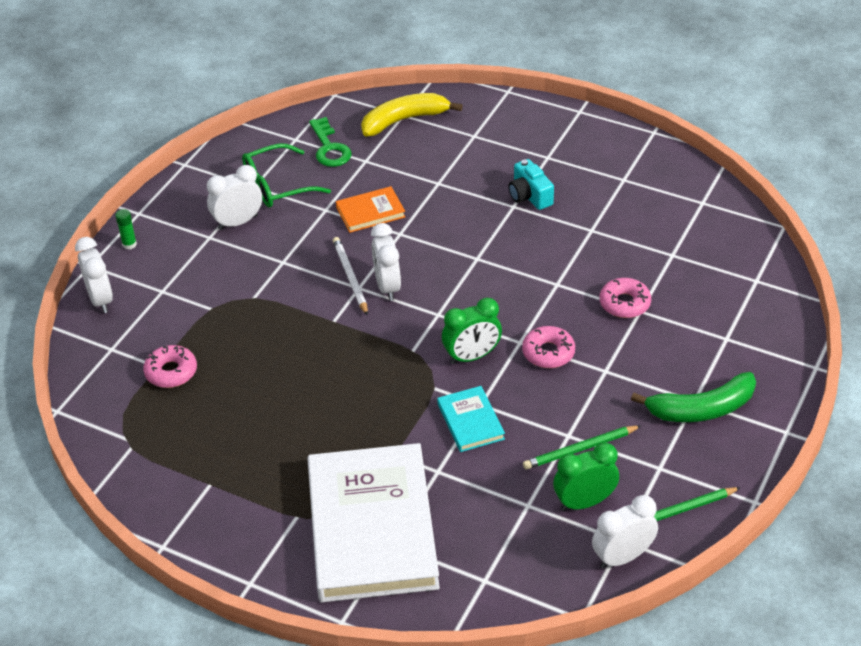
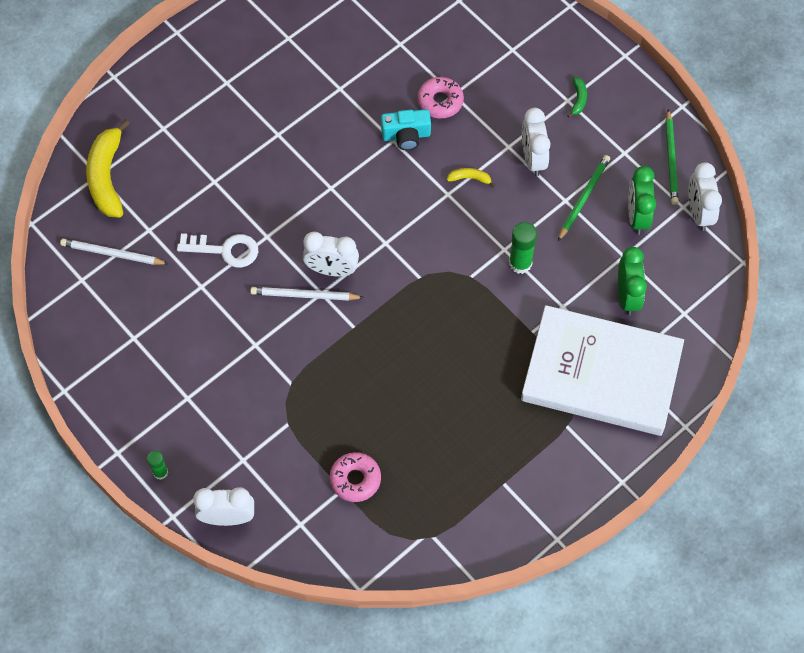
camera: 70 degrees left, 20 degrees up
white clock [207,165,262,230] -> white clock moved to [522,108,550,176]
green glasses [242,143,331,207] -> none
green key [309,117,352,167] -> white pencil [60,239,169,265]
orange book [336,186,405,233] -> white key [177,233,258,268]
turquoise book [437,386,505,452] -> green glue stick [509,222,537,274]
green clock [442,298,502,364] -> green clock moved to [618,247,647,315]
turquoise camera [508,159,554,210] -> turquoise camera moved to [381,109,431,150]
pink donut [522,326,575,368] -> yellow banana [447,168,495,188]
green pencil [523,425,641,470] -> green pencil turned 150 degrees counterclockwise [558,155,610,241]
green banana [631,372,756,422] -> green banana [567,77,587,118], size x0.44

